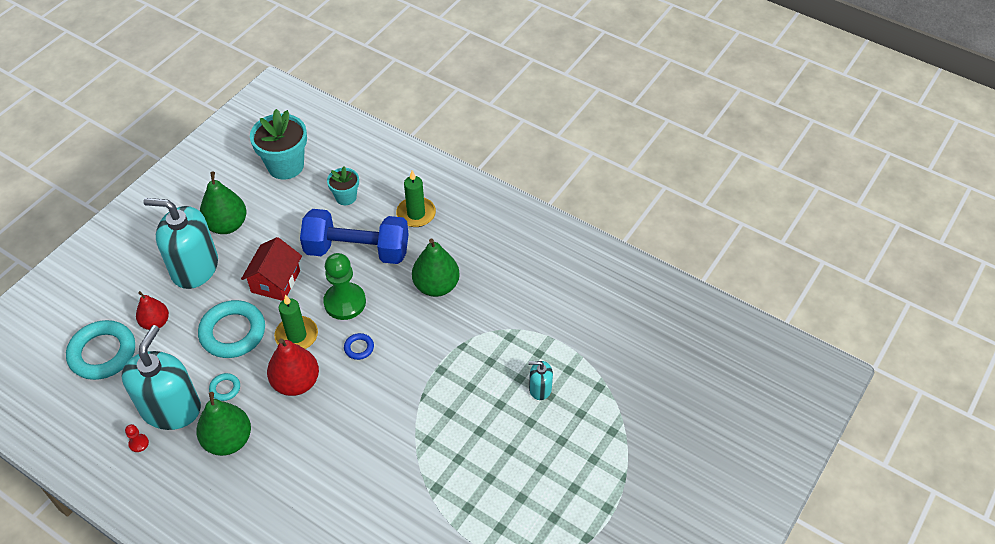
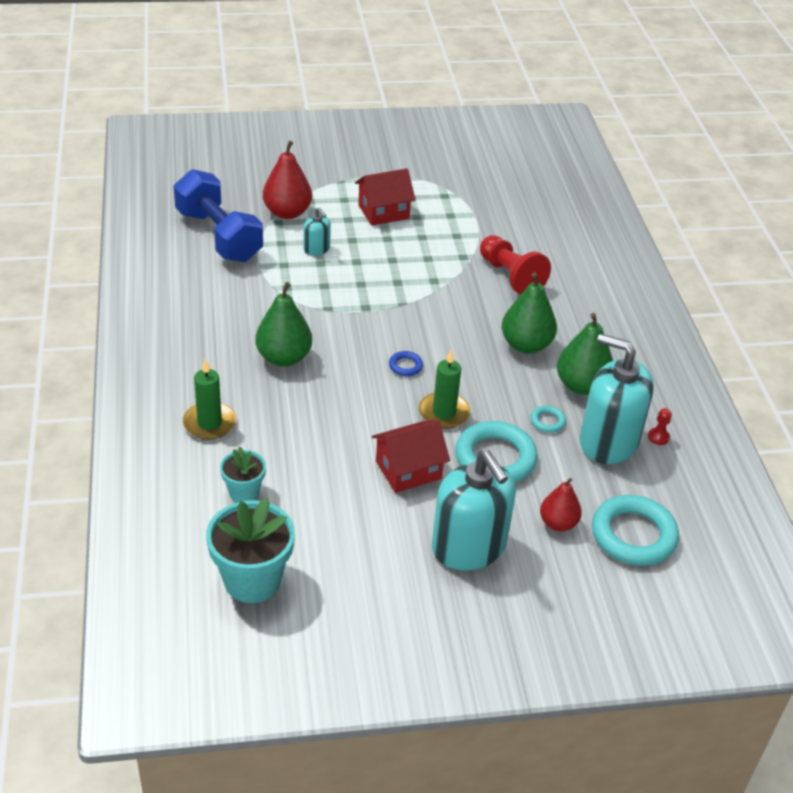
camera: 135 degrees left, 10 degrees down
turquoise soap dispenser [122,325,201,430] -> turquoise soap dispenser turned 60 degrees clockwise [580,334,654,464]
green pear [200,171,246,234] -> green pear moved to [502,273,557,354]
red pear [267,338,319,396] -> red pear moved to [263,141,312,219]
blue dumbbell [300,209,409,264] -> blue dumbbell moved to [173,169,263,262]
green pawn [323,253,366,320] -> none
none -> red house [355,168,415,226]
none -> red pawn [480,235,551,295]

